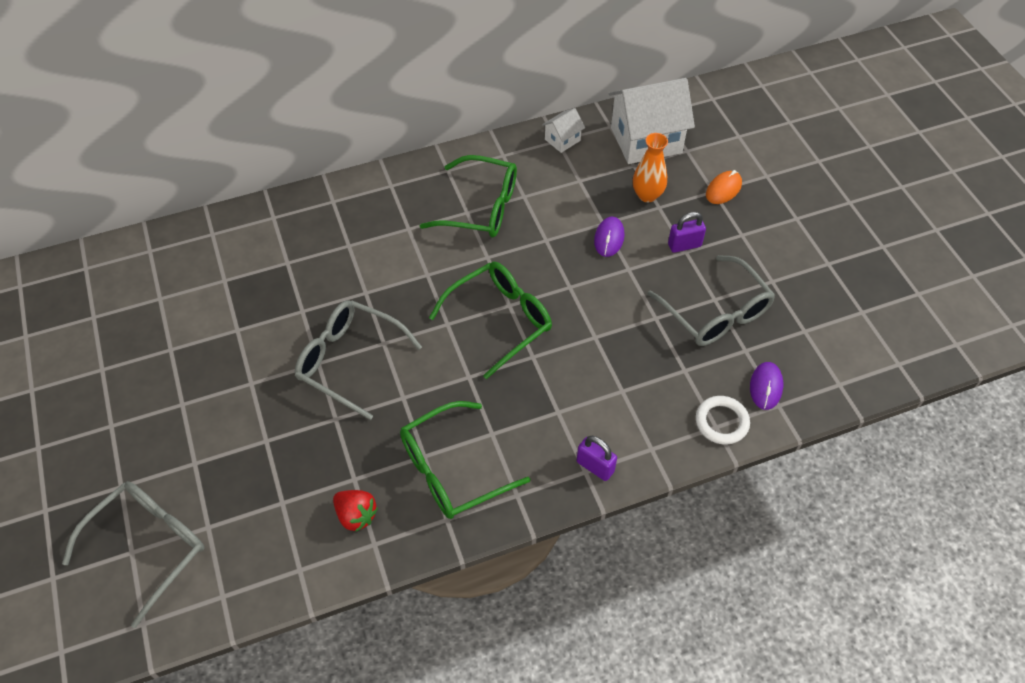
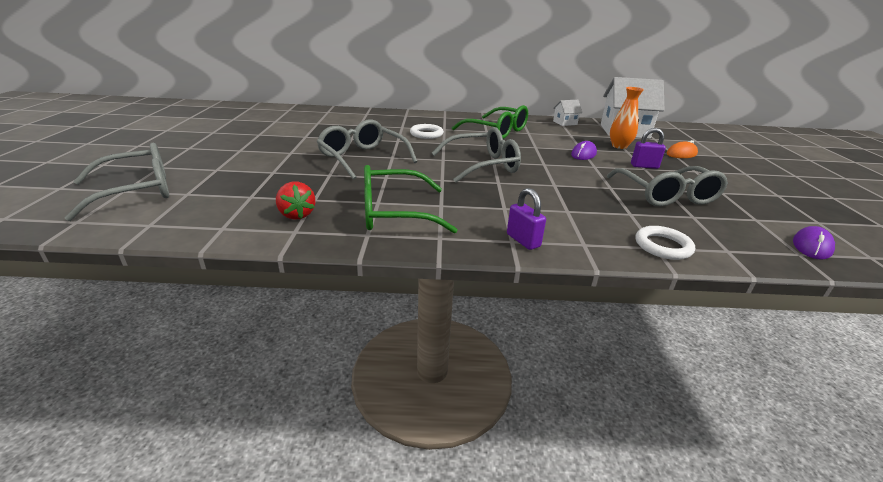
camera: 20 degrees right, 25 degrees down
green glasses [429,262,552,379] -> grey glasses [432,127,521,183]
purple mouse [750,362,783,410] -> purple mouse moved to [793,226,835,259]
none -> white ring [410,124,444,139]

